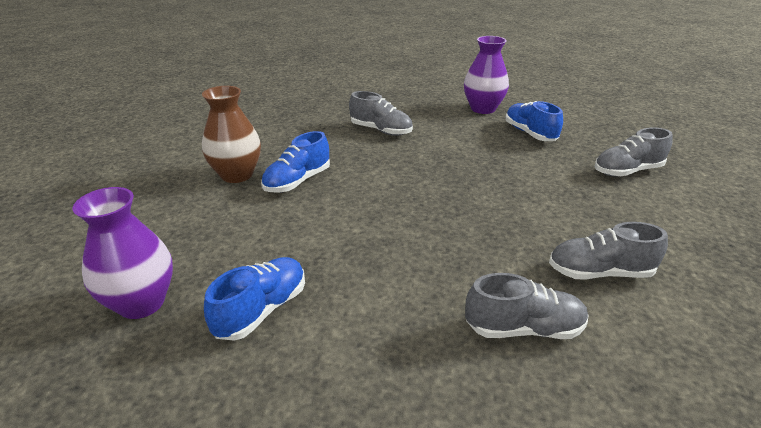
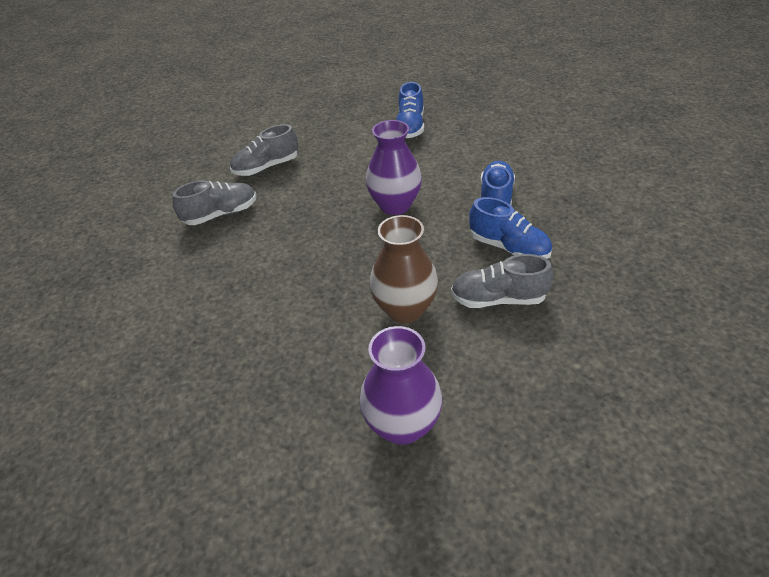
camera: 155 degrees right, 10 degrees up
purple vase [72,187,173,319] -> purple vase moved to [366,120,422,215]
brown vase [202,86,261,183] -> brown vase moved to [369,215,438,323]
blue shoe [505,101,563,141] -> blue shoe moved to [469,197,552,259]
grey shoe [594,128,673,177] -> none

